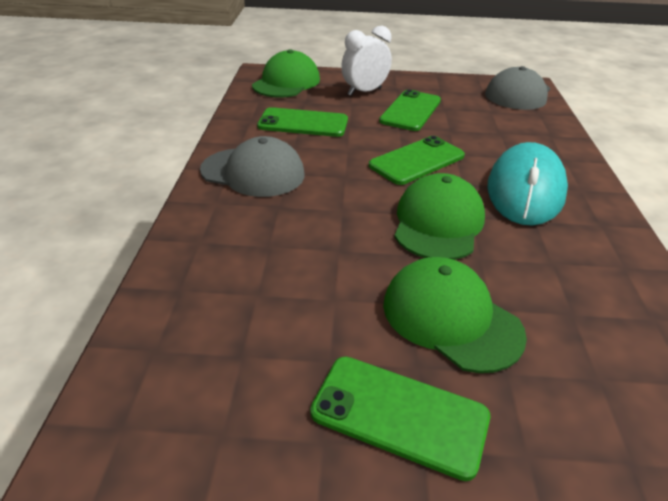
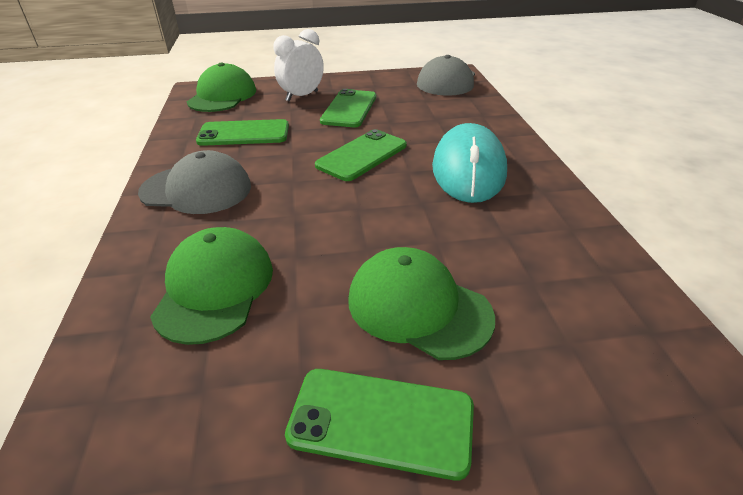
camera: 10 degrees left, 0 degrees up
green cap [394,173,485,260] -> green cap moved to [150,227,273,345]

